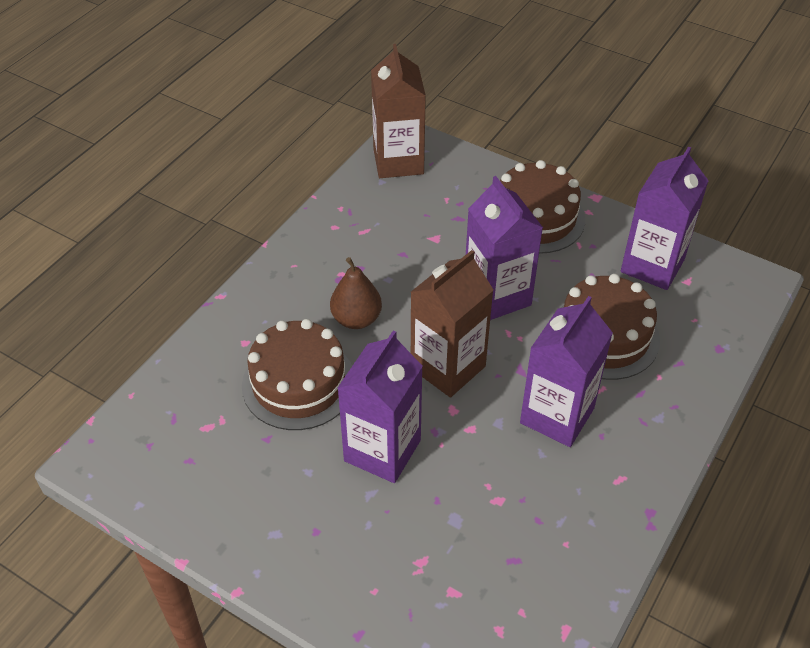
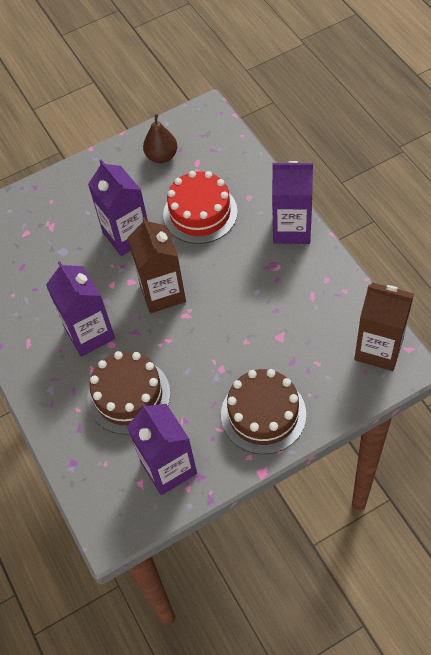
camera: 125 degrees right, 10 degrees up
brown cake [242,319,352,430] -> red cake [163,171,238,244]
brown pear [330,257,382,329] -> brown pear moved to [143,114,177,163]
purple carton [466,176,543,320] -> purple carton moved to [272,161,313,244]

